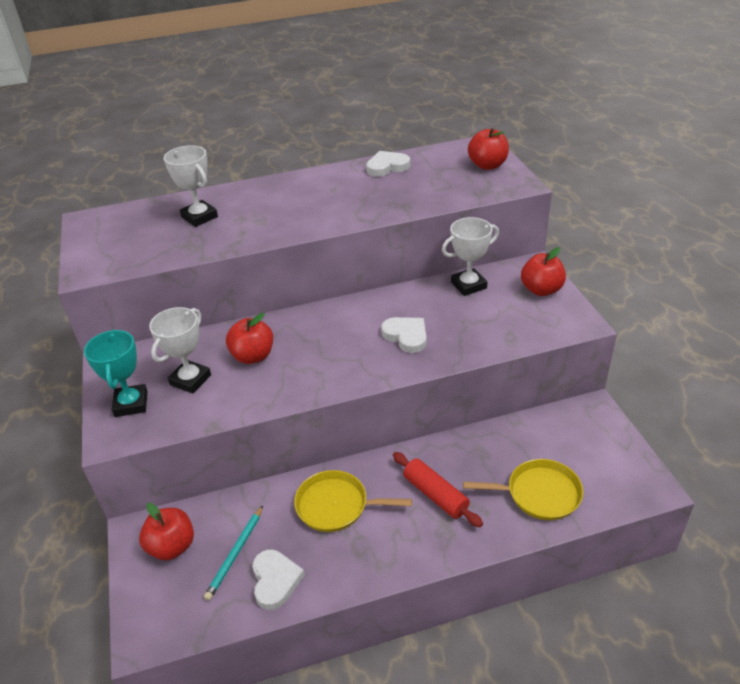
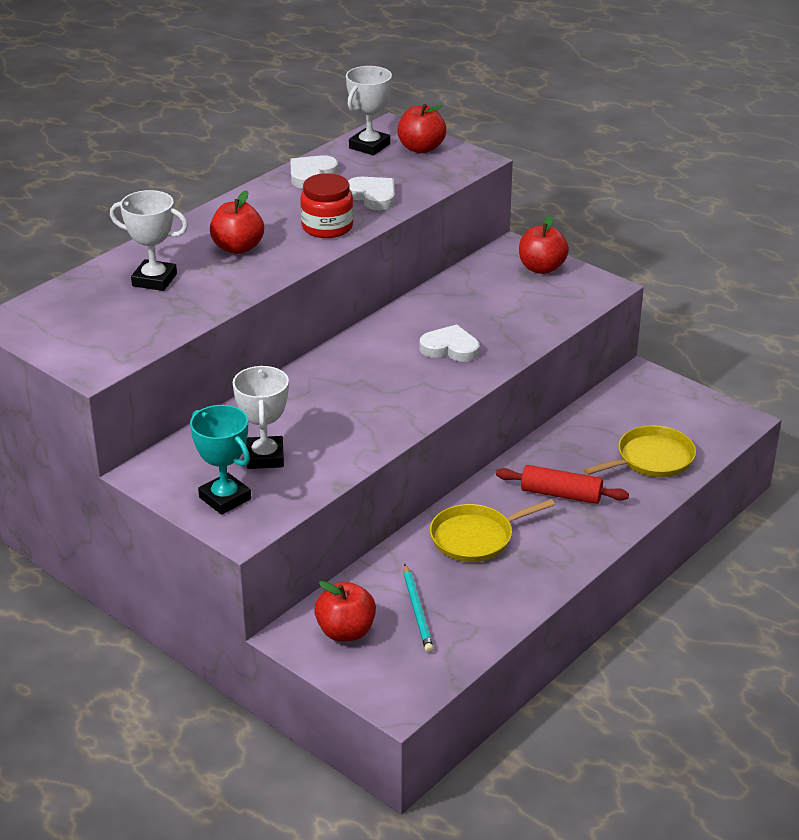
camera: 35 degrees left, 5 degrees down
red apple [226,313,273,364] -> red apple moved to [210,190,264,254]
white heart [252,549,305,610] -> white heart moved to [348,177,395,210]
white trophy [442,217,499,296] -> white trophy moved to [346,66,392,156]
none -> red jar [300,173,354,238]

